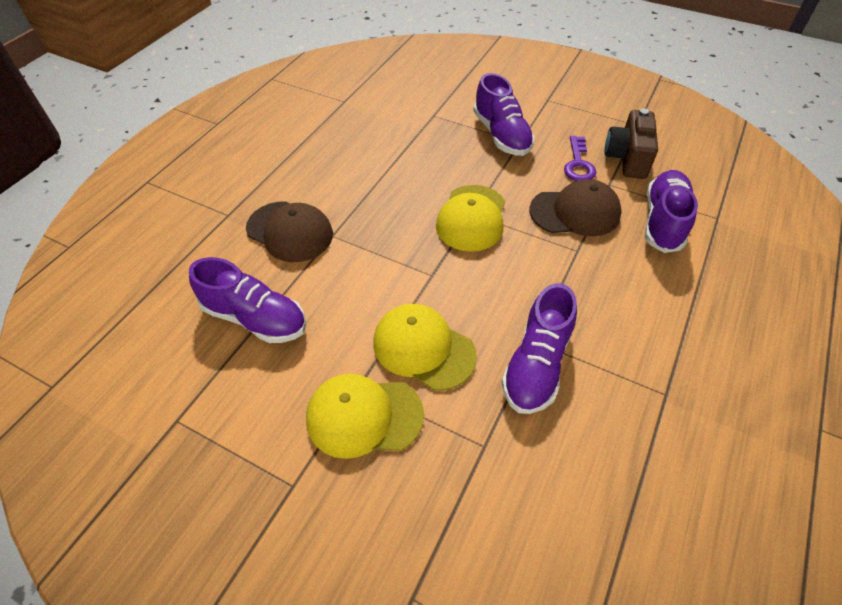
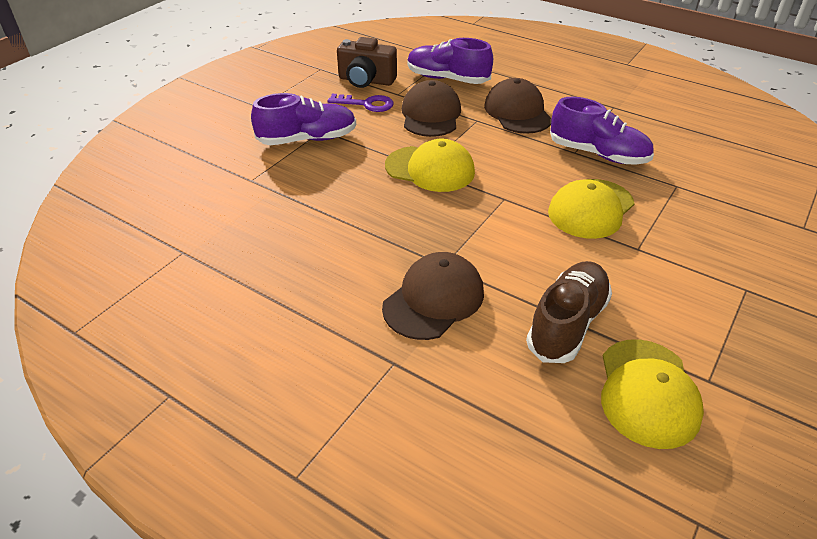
camera: 85 degrees left, 10 degrees down
purple shoe [189,257,306,343] -> brown shoe [526,261,612,363]
yellow cap [306,374,424,459] -> yellow cap moved to [601,339,704,449]
none -> brown cap [484,78,552,134]

